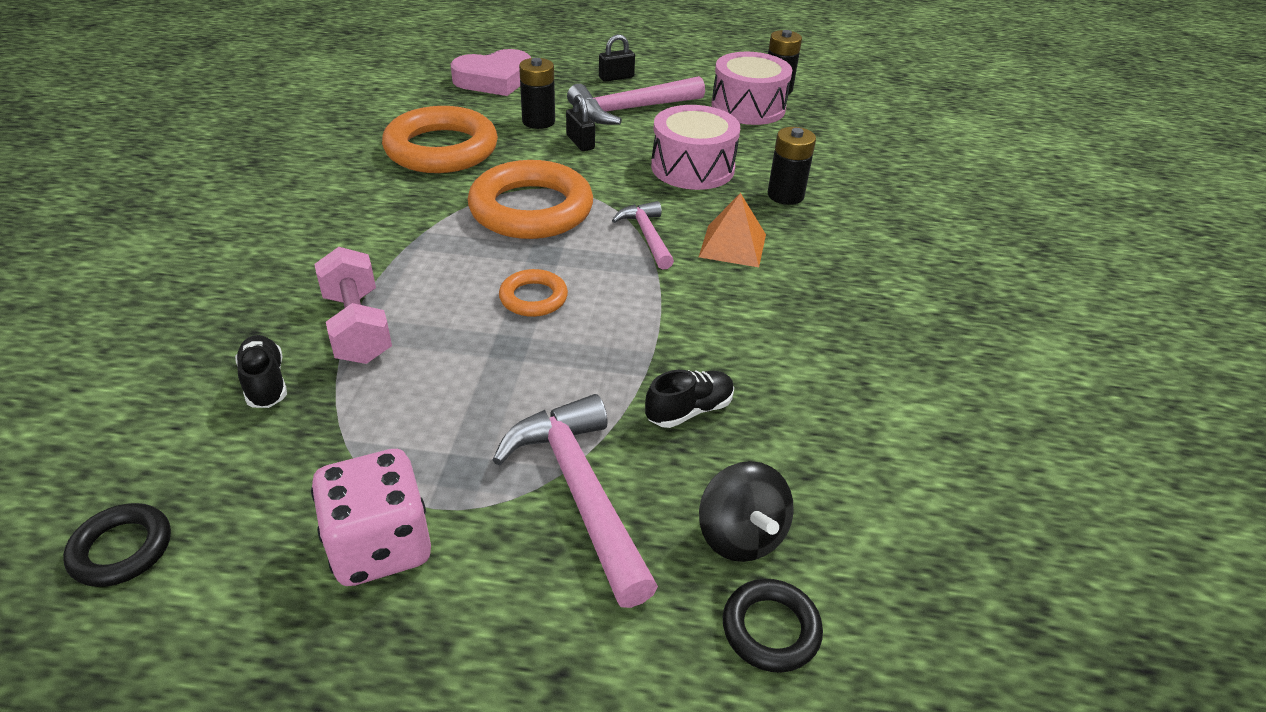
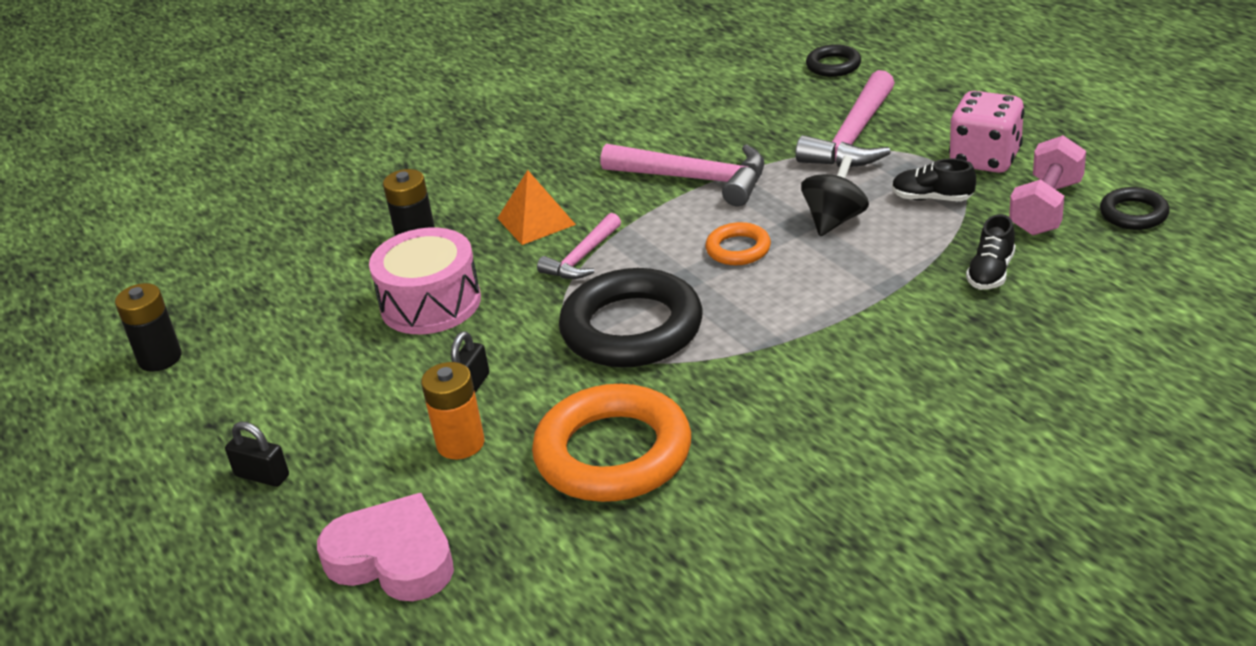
camera: 125 degrees left, 5 degrees down
pink dumbbell [315,247,392,364] -> pink dumbbell moved to [1009,135,1086,235]
orange ring [468,160,593,239] -> black ring [559,268,703,368]
black battery [519,58,555,129] -> orange battery [421,362,484,459]
pink hammer [567,76,705,125] -> pink hammer moved to [601,144,764,206]
black shoe [645,370,734,428] -> black shoe moved to [892,159,976,201]
black spinning top [699,461,794,562] -> black spinning top moved to [801,155,869,236]
pink drum [711,52,792,125] -> none

